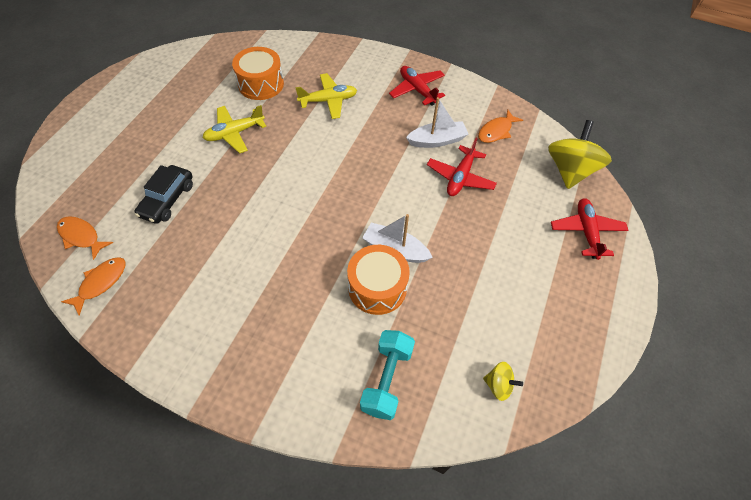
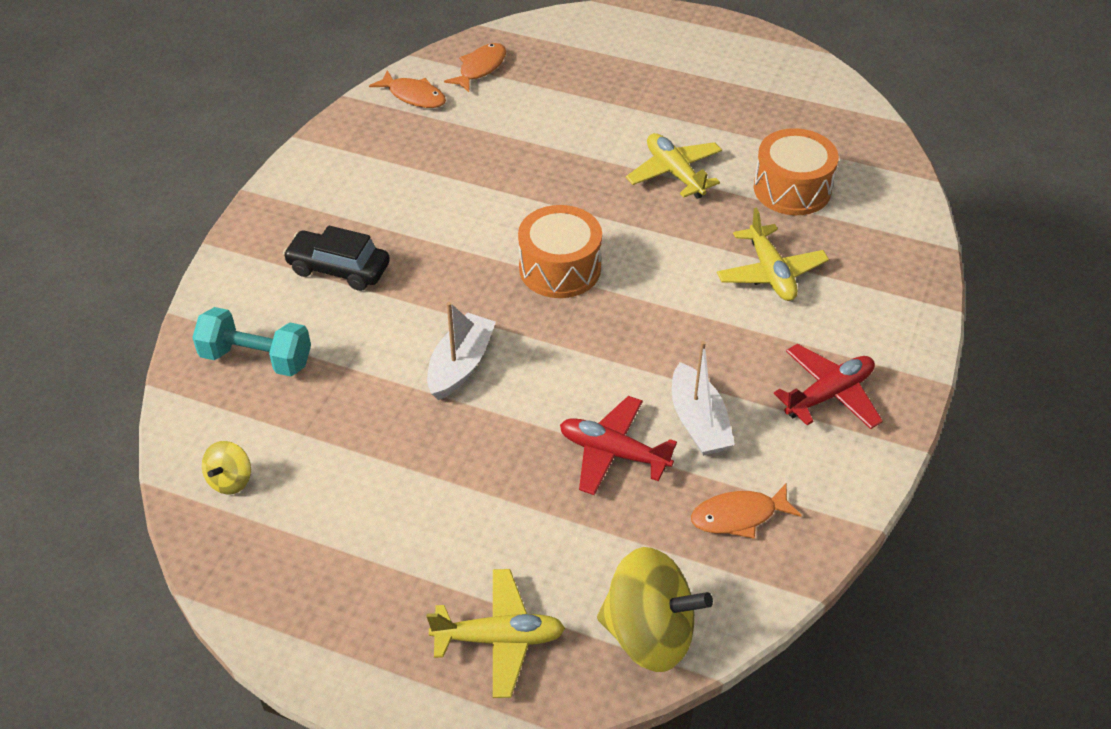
camera: 90 degrees right, 10 degrees down
black car [134,165,193,224] -> black car moved to [283,225,390,291]
orange drum [347,245,410,315] -> orange drum moved to [518,205,602,298]
orange fish [478,109,523,143] -> orange fish turned 60 degrees counterclockwise [691,484,802,539]
red plane [551,198,629,260] -> yellow plane [427,569,565,698]

